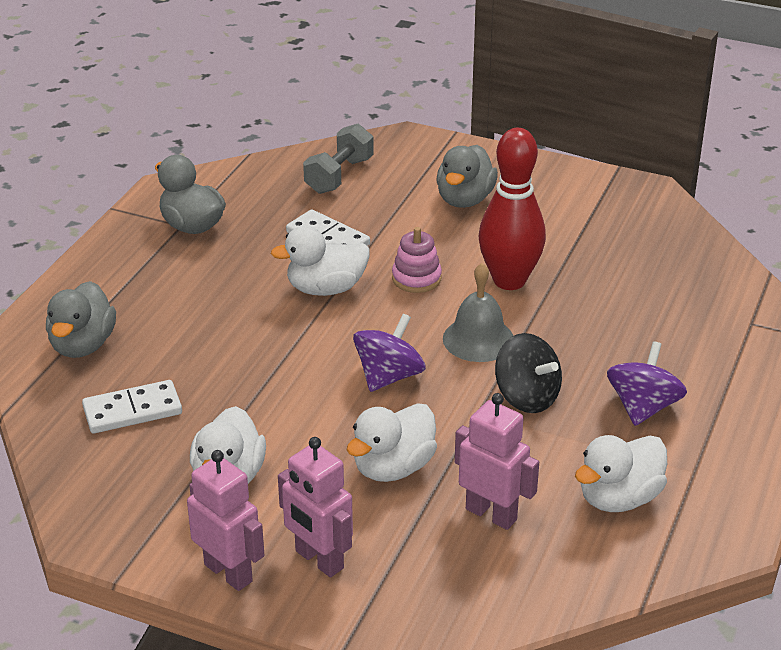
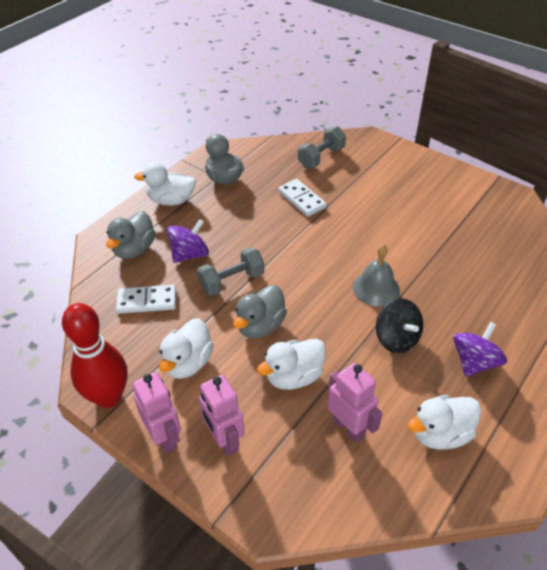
camera: 15 degrees right, 10 degrees up
white duck [271,225,370,296] -> white duck moved to [134,162,196,206]
purple spinning top [353,314,426,392] -> purple spinning top moved to [167,219,209,263]
pink stacking toy [392,227,442,293] -> none
grey duck [436,145,498,208] -> grey duck moved to [233,285,287,338]
red bowling pin [479,128,546,290] -> red bowling pin moved to [62,303,128,408]
none -> grey dumbbell [197,247,264,296]

